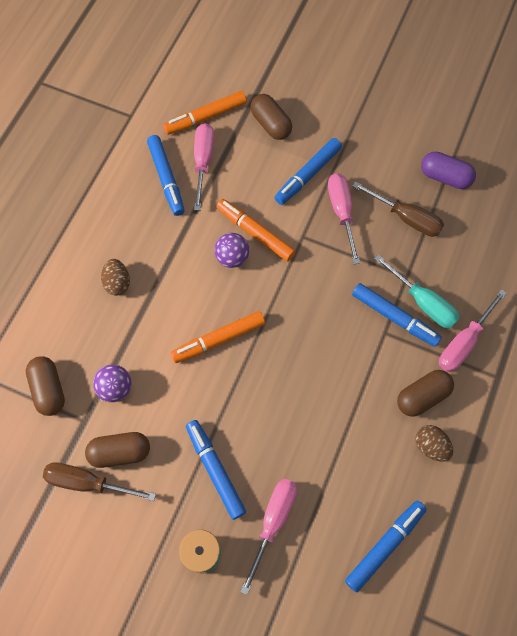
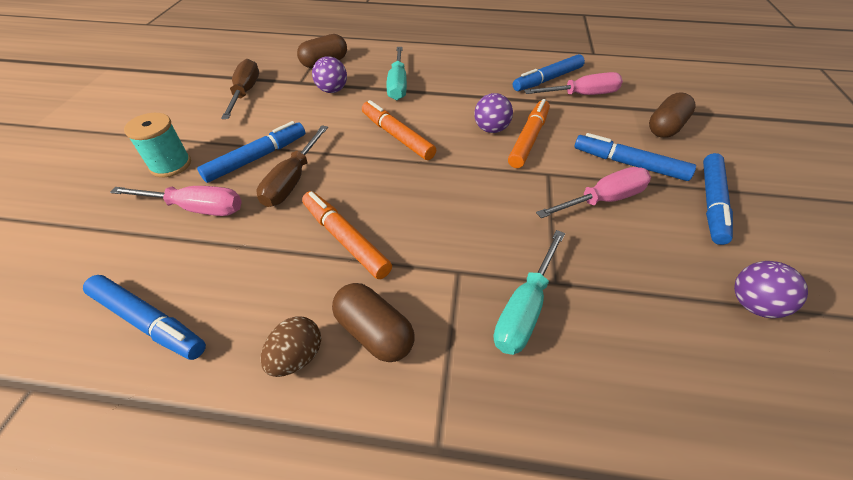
camera: 75 degrees right, 20 degrees down
brown capsule [85,432,150,468] -> none
brown egg [101,259,130,296] -> none
orange marker [163,91,247,135] -> orange marker moved to [302,191,392,279]
brown screwdriver [352,181,444,237] -> brown screwdriver moved to [257,125,328,207]
blue marker [352,283,442,347] -> blue marker moved to [703,153,733,245]
purple capsule [421,151,476,189] -> purple ball [734,261,808,318]
pink screwdriver [439,289,507,372] -> none
none -> turquoise screwdriver [386,47,407,100]

